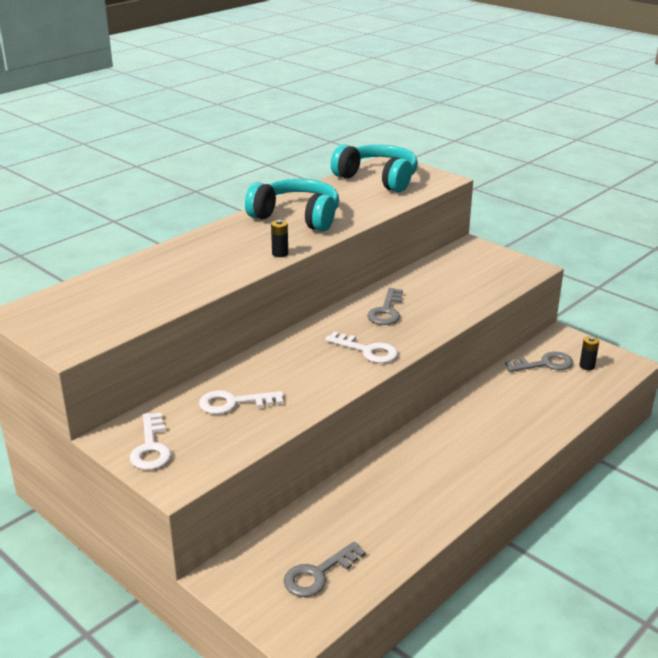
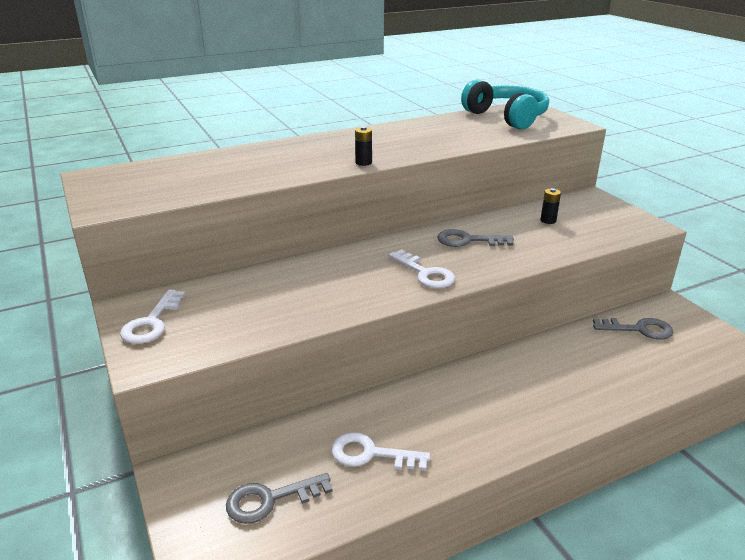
camera: 20 degrees right, 0 degrees up
white key [199,390,284,414] -> white key moved to [332,432,430,471]
turquoise headphones [245,179,339,231] -> none
grey key [367,288,403,325] -> grey key turned 60 degrees clockwise [437,229,514,247]
black battery [579,336,599,370] -> black battery moved to [541,188,561,224]

